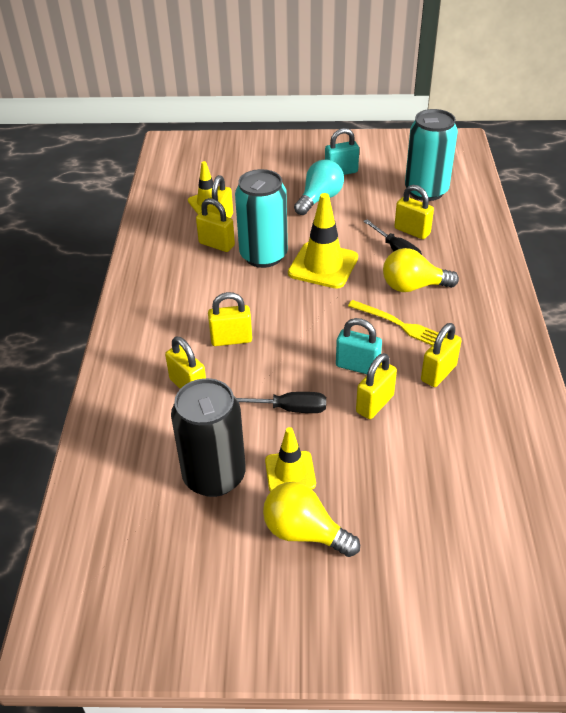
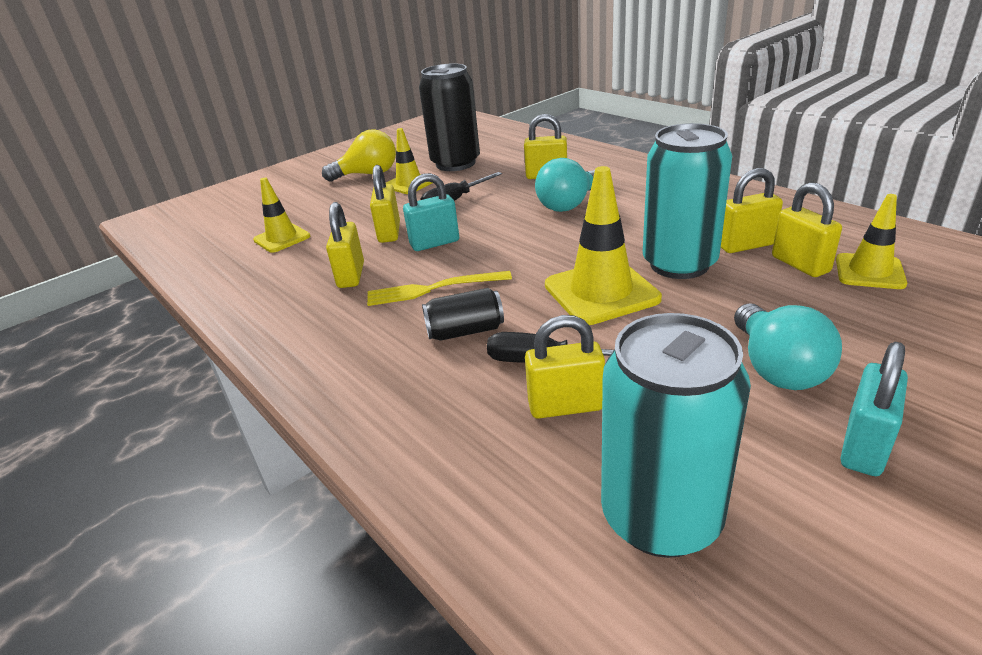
camera: 140 degrees right, 10 degrees down
yellow padlock [208,292,252,346] -> turquoise light bulb [535,158,595,212]
yellow light bulb [383,248,459,292] -> black can [422,288,504,341]
none -> yellow traffic cone [253,178,310,253]

